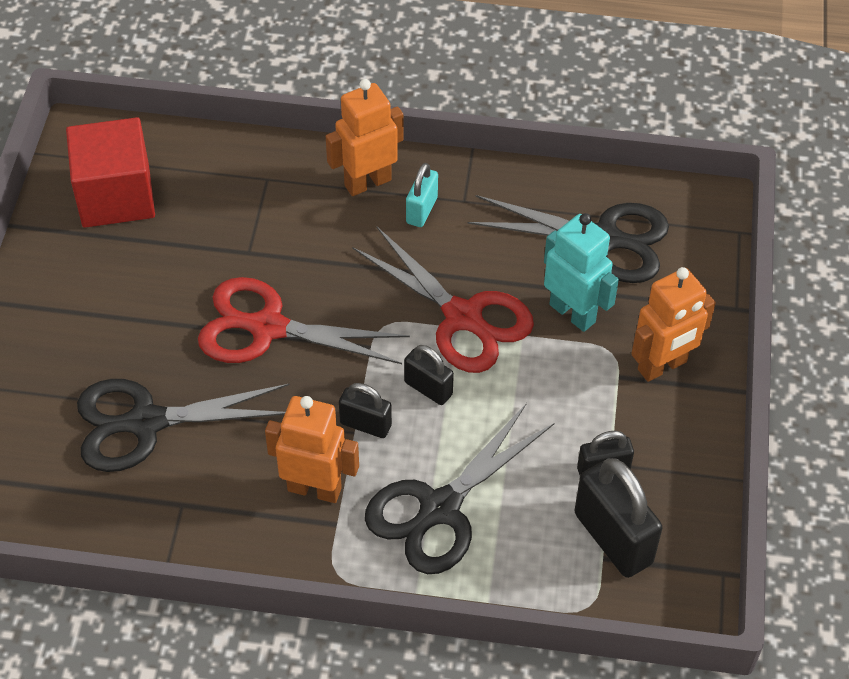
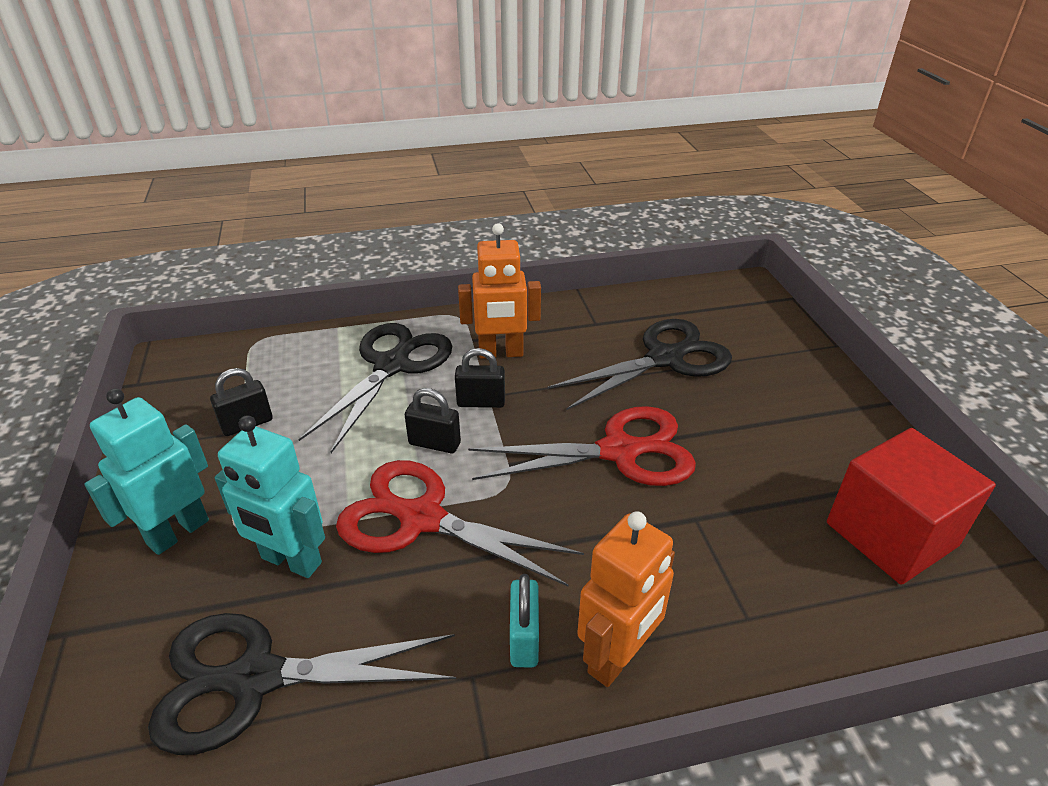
camera: 160 degrees right, 15 degrees down
black padlock [574,458,663,578] -> none
orange robot [631,267,716,382] -> turquoise robot [85,389,209,555]

